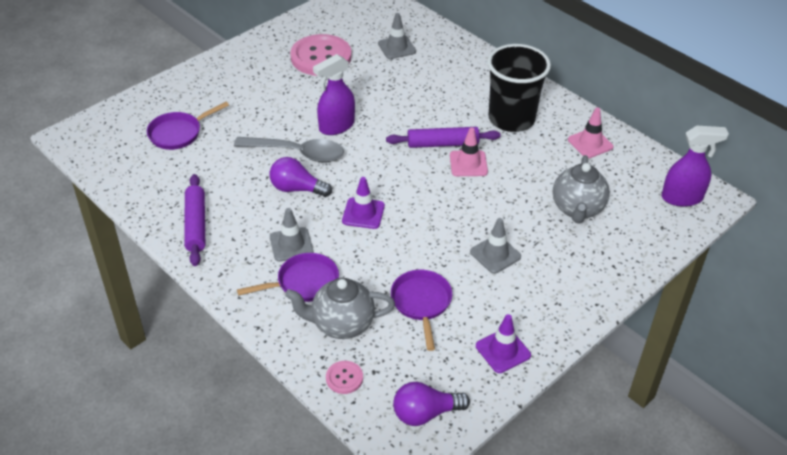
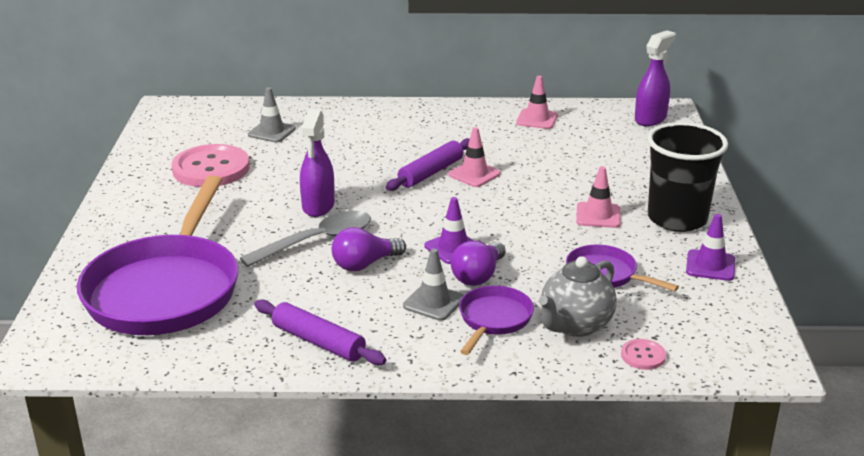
camera: 45 degrees left, 15 degrees down
purple pan [147,102,229,150] -> purple pan [77,175,238,335], size x2.16
purple light bulb [393,382,470,426] -> purple light bulb moved to [451,241,506,286]
grey traffic cone [470,218,521,274] -> pink traffic cone [576,166,621,228]
black cup [487,44,551,132] -> black cup moved to [647,122,728,232]
grey teapot [553,155,610,223] -> none

